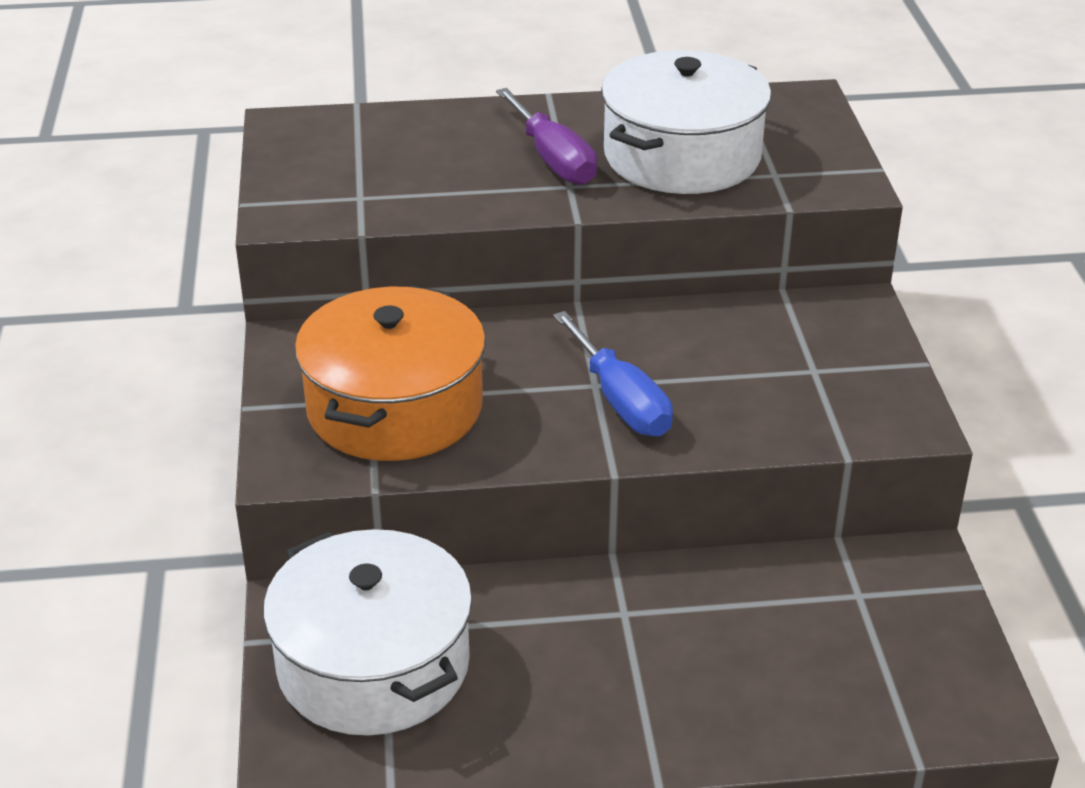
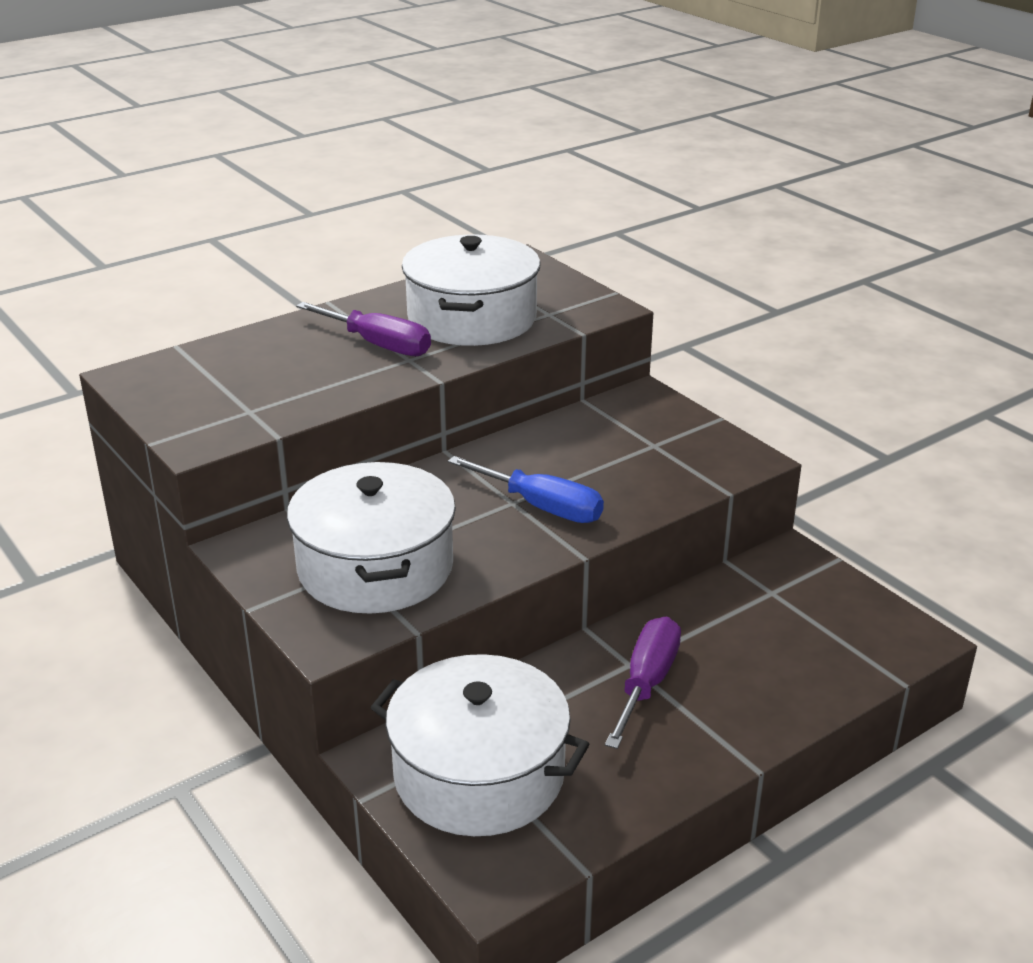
camera: 30 degrees left, 5 degrees down
orange pot [295,285,486,461] -> white pot [287,462,456,613]
none -> purple screwdriver [605,617,681,749]

